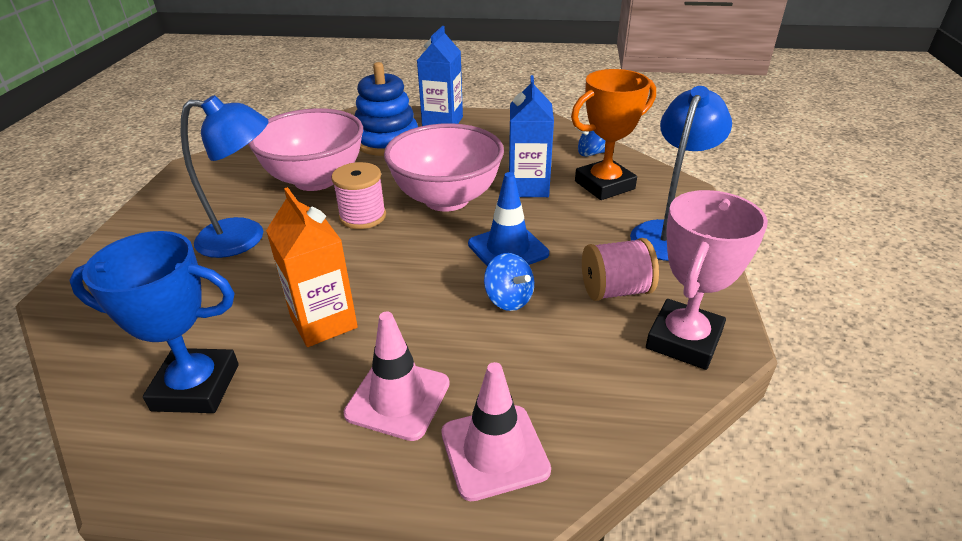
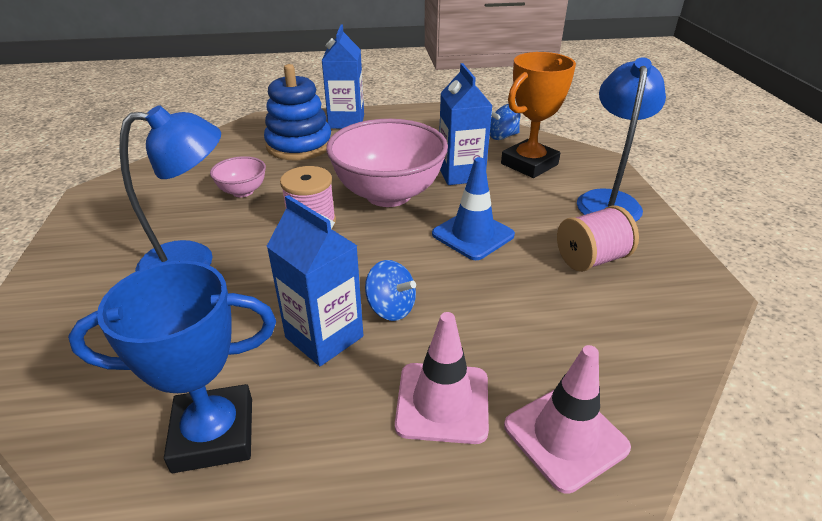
camera: 15 degrees left, 0 degrees up
pink bowl [248,108,363,191] -> pink bowl [210,156,266,197], size x0.47
orange carton [266,187,358,347] -> blue carton [266,195,363,366]
blue spinning top [484,253,534,311] -> blue spinning top moved to [365,260,416,321]
pink trophy [646,190,768,370] -> none

